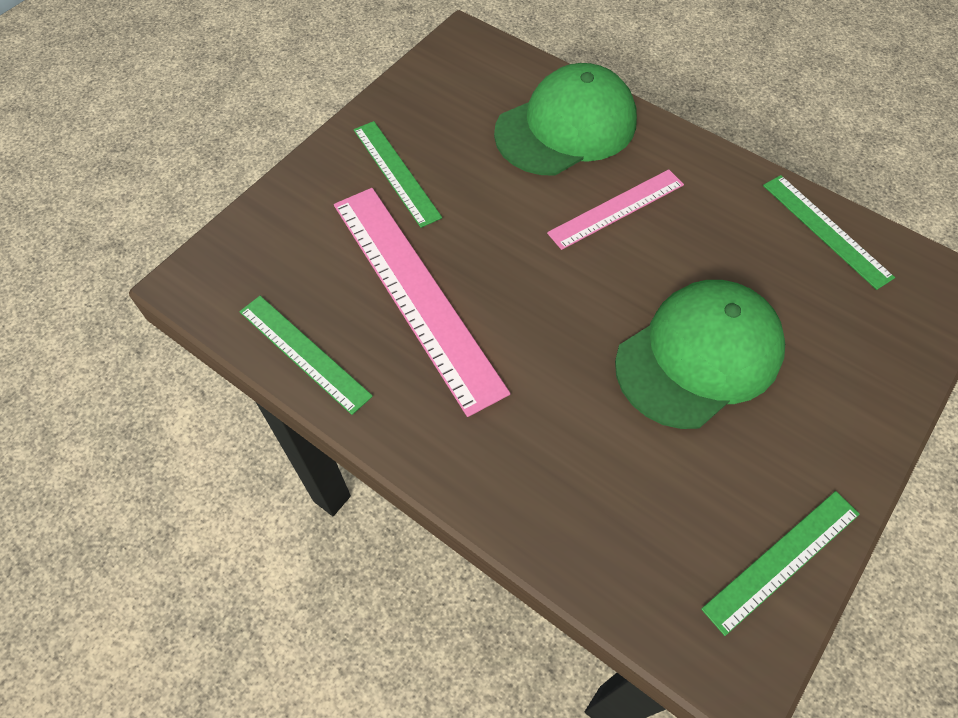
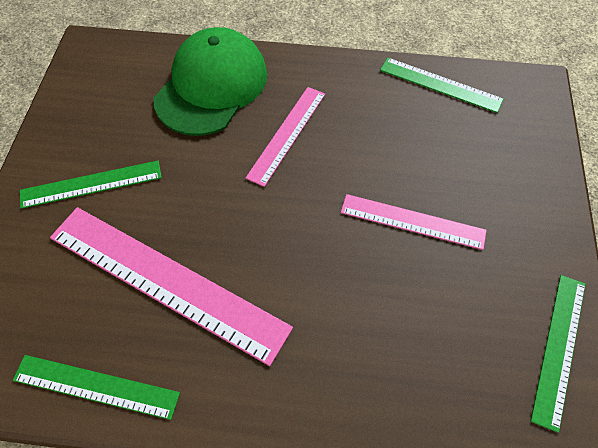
camera: 30 degrees left, 0 degrees up
green ruler [354,121,442,228] -> green ruler turned 45 degrees counterclockwise [20,161,162,209]
green cap [615,280,785,429] -> pink ruler [341,194,487,250]

